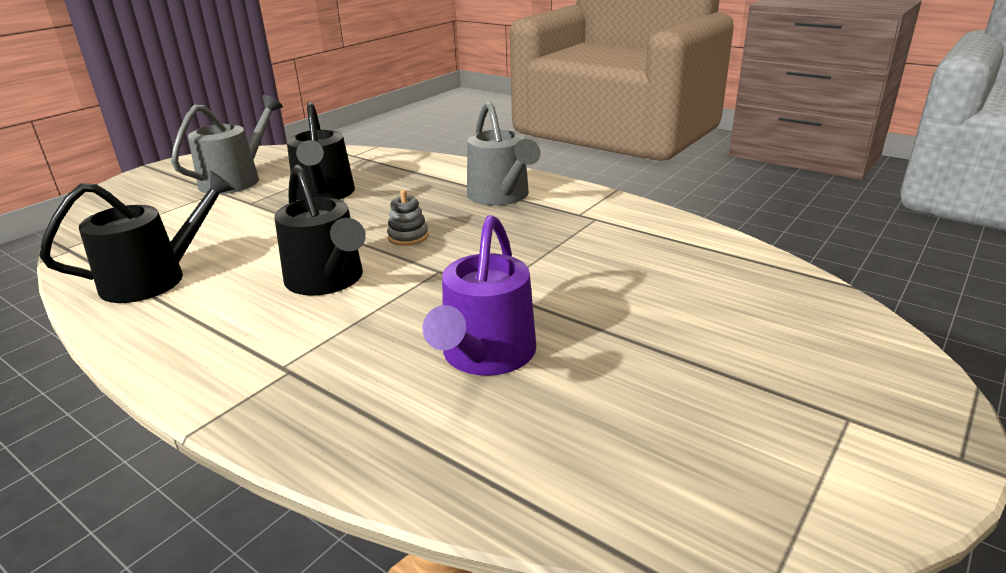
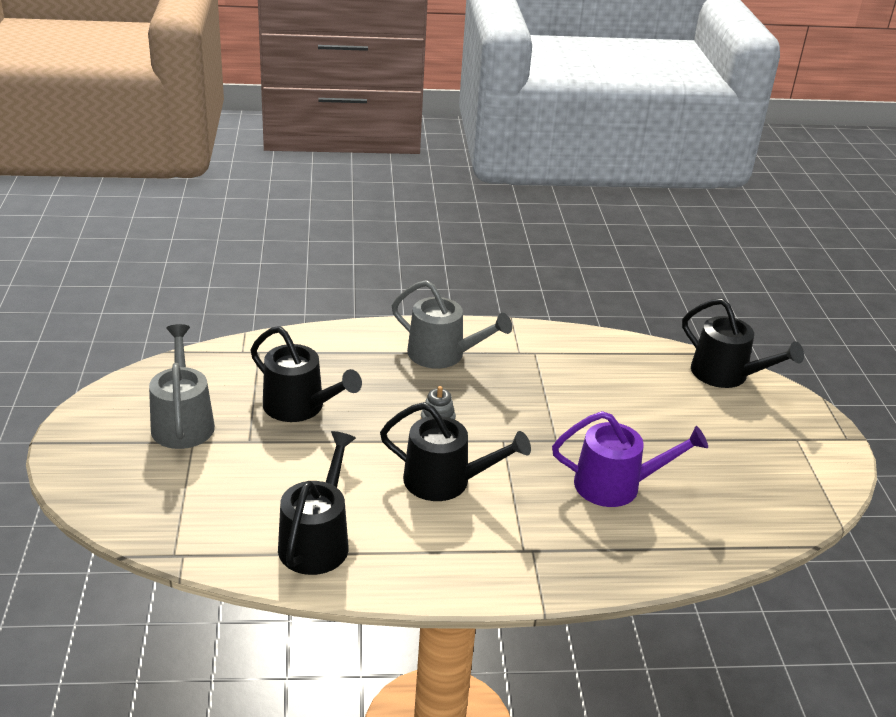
camera: 45 degrees left, 5 degrees up
purple watering can [422,215,536,376] -> purple watering can turned 60 degrees counterclockwise [552,411,708,507]
none -> black watering can [682,298,804,388]

